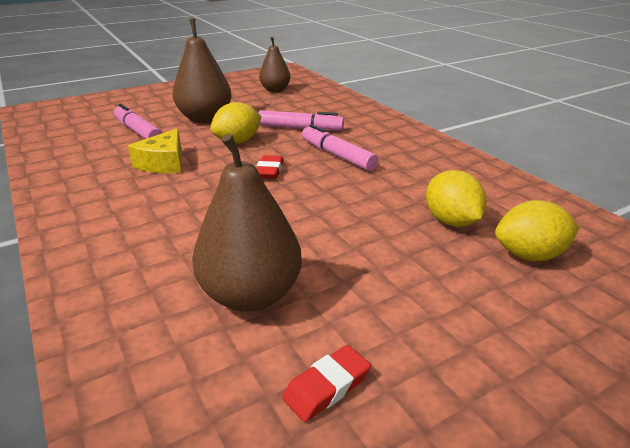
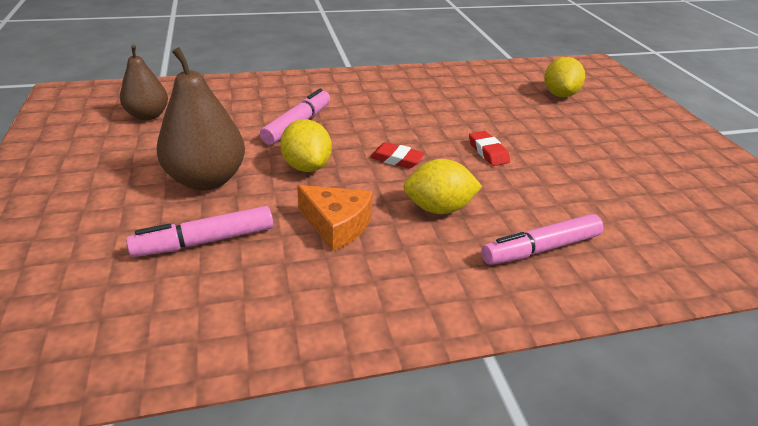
camera: 75 degrees left, 5 degrees up
yellow cheese [128,128,181,173] -> orange cheese [297,185,373,251]
brown pear [192,134,302,312] -> none
red eraser [282,345,371,422] -> red eraser moved to [469,131,510,166]
pink marker [302,124,378,171] -> pink marker moved to [482,214,603,265]
yellow lemon [426,170,486,227] -> yellow lemon moved to [403,159,482,214]

